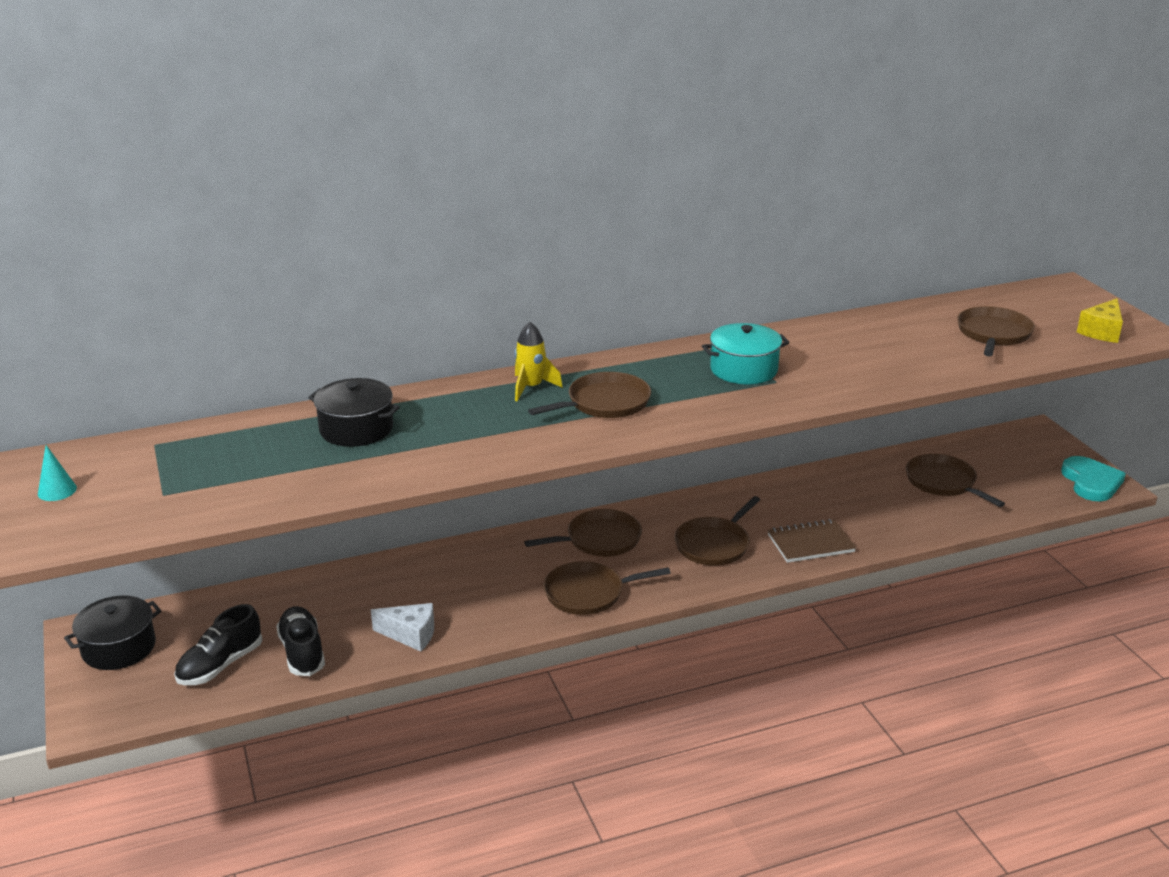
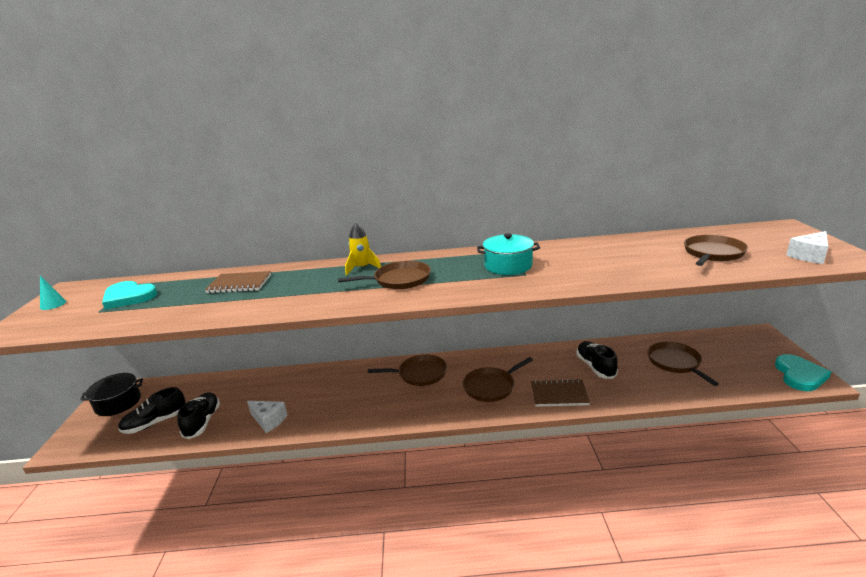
camera: 20 degrees right, 5 degrees down
black pot [308,378,400,447] -> brown notebook [205,271,271,293]
brown pan [543,561,670,615] -> none
yellow cheese [1077,298,1123,343] -> white cheese [786,231,828,264]
none -> turquoise heart [102,281,158,309]
none -> black shoe [576,341,618,379]

